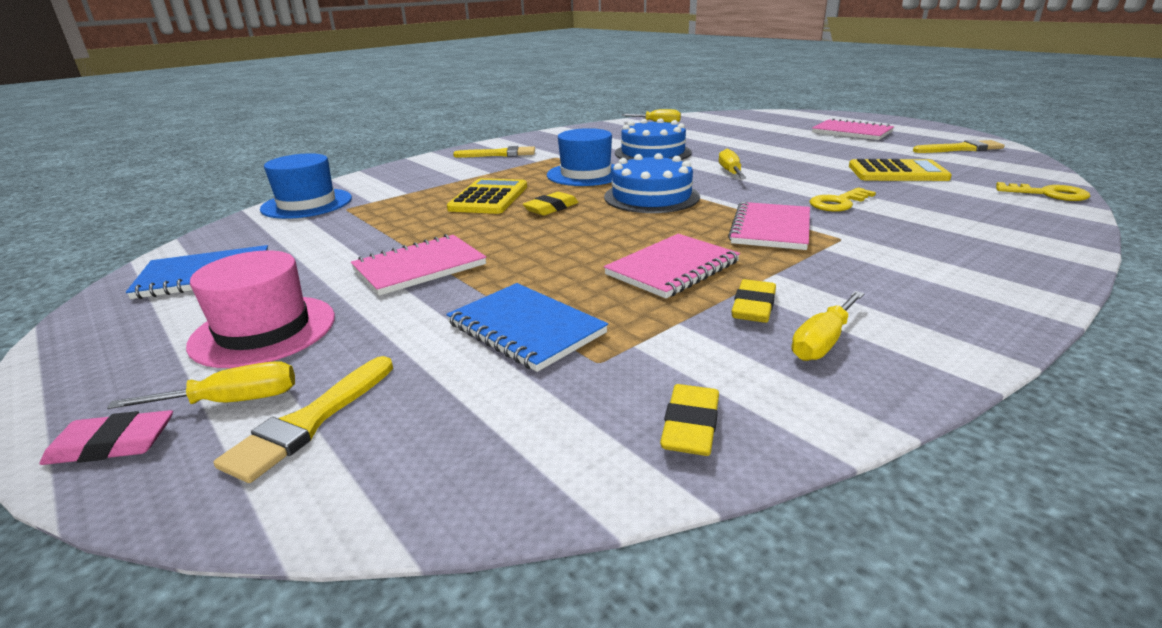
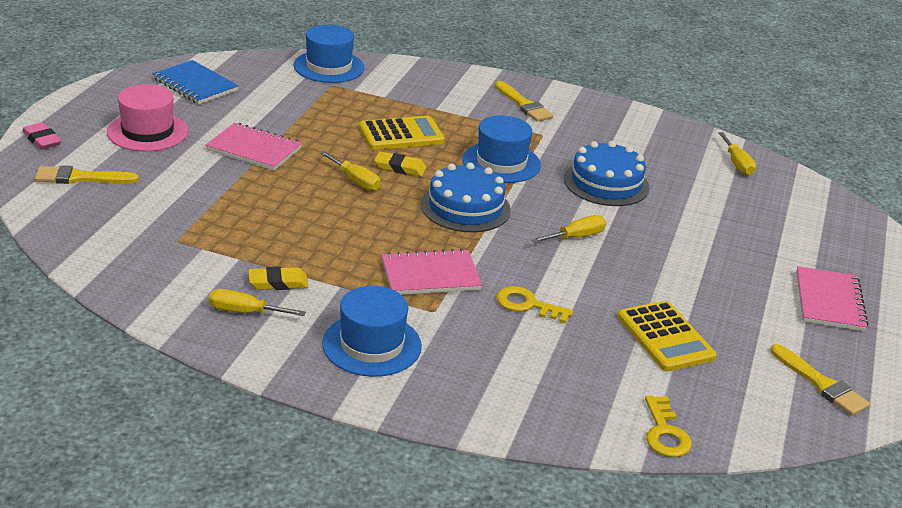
camera: 55 degrees right, 5 degrees up
yellow screwdriver [107,361,295,409] -> yellow screwdriver moved to [320,151,381,191]
blue notebook [446,283,608,372] -> none
pink notebook [604,234,740,298] -> none
yellow eraser [660,384,719,456] -> none
none -> blue hat [322,286,422,377]

